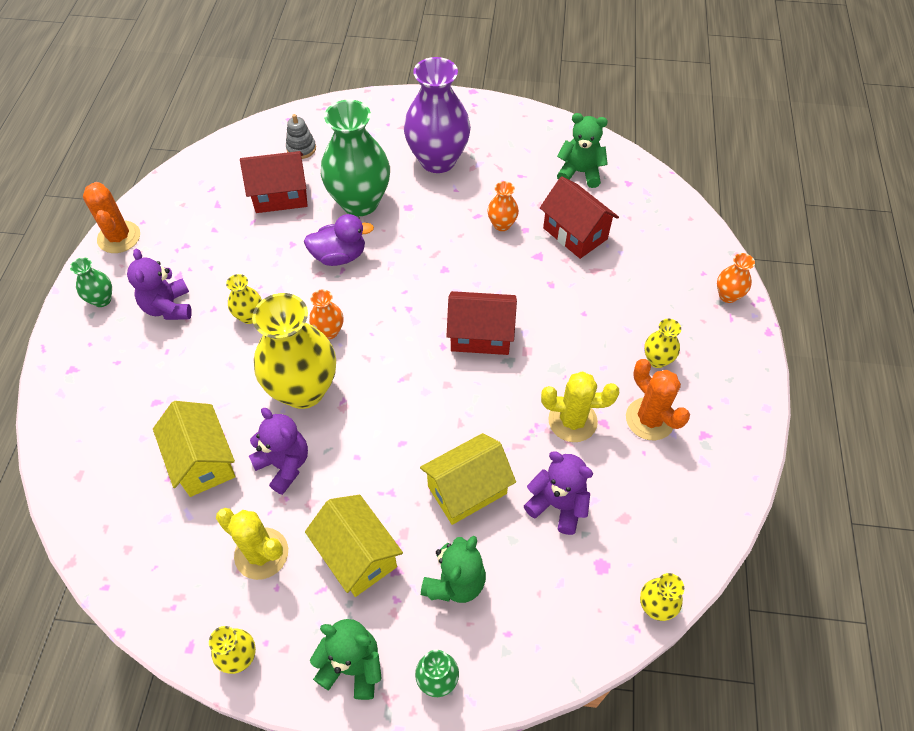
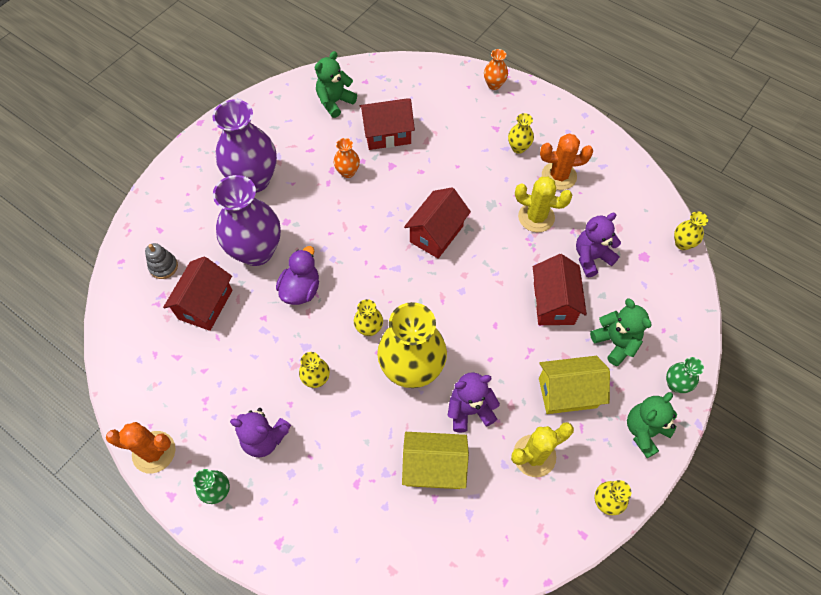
camera: 60 degrees left, 5 degrees up
orange vase [309,290,344,339] -> yellow vase [354,299,383,336]
green vase [321,100,390,216] -> purple vase [213,175,281,266]
yellow house [420,433,516,525] -> red house [533,254,587,325]
yellow cactus [541,371,619,442] -> yellow cactus turned 75 degrees clockwise [515,176,572,232]

